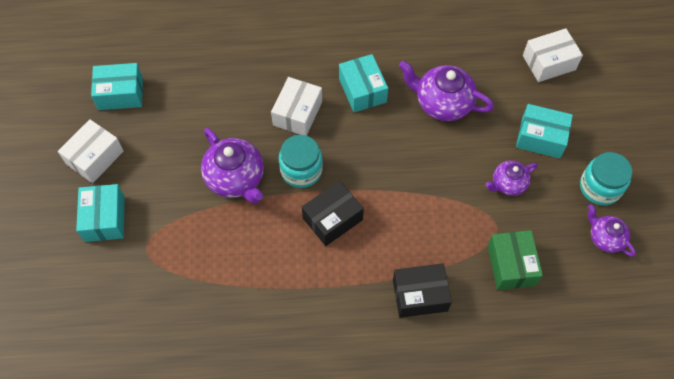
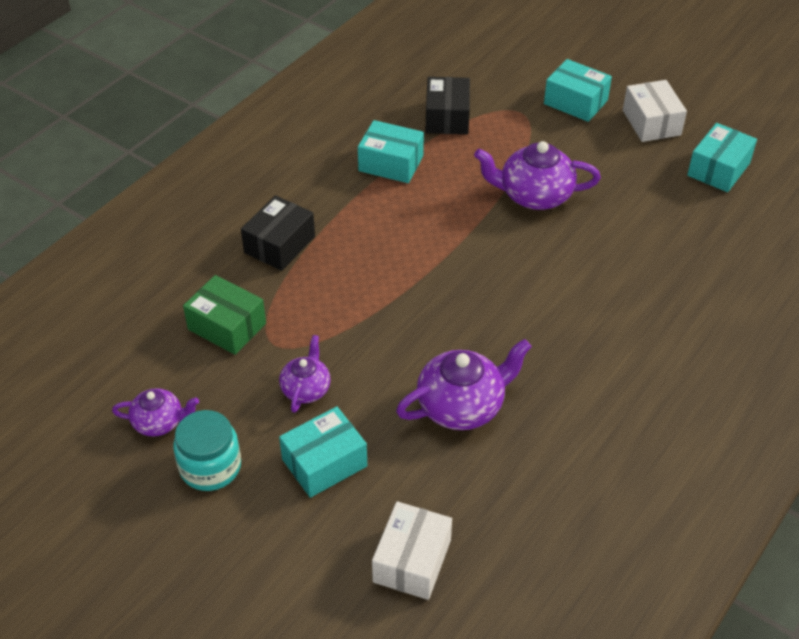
camera: 130 degrees right, 15 degrees down
white box [271,77,322,136] -> none
turquoise jar [279,135,323,188] -> none
black box [302,181,364,246] -> black box moved to [426,77,470,134]
turquoise box [339,54,388,112] -> turquoise box moved to [358,120,424,183]

